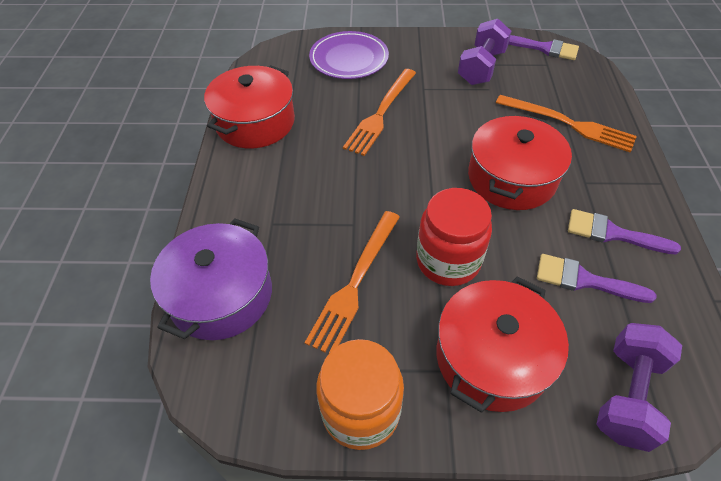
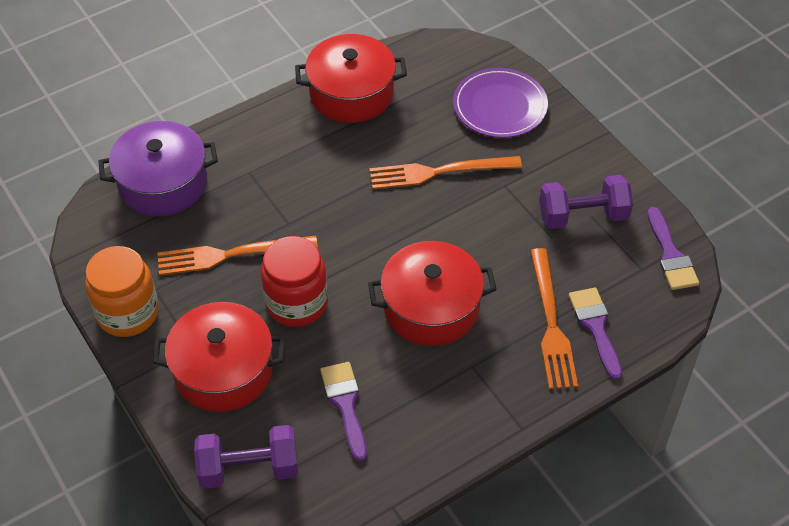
camera: 55 degrees right, 0 degrees up
purple brush [568,209,681,254] -> purple brush moved to [569,287,622,380]

